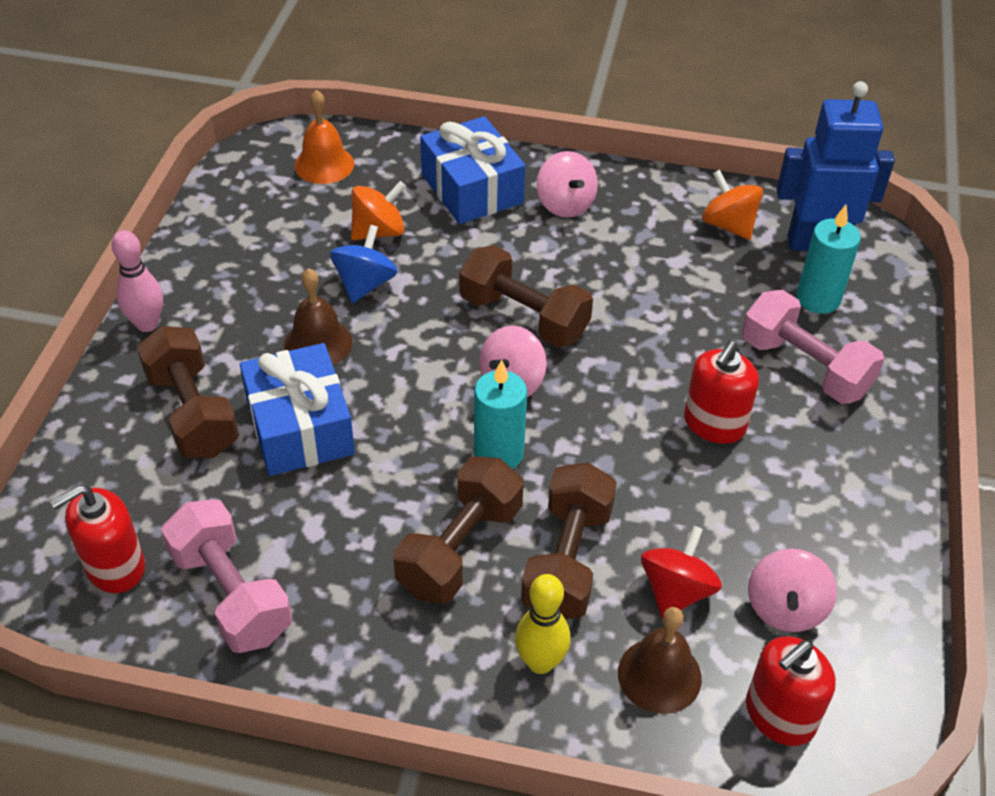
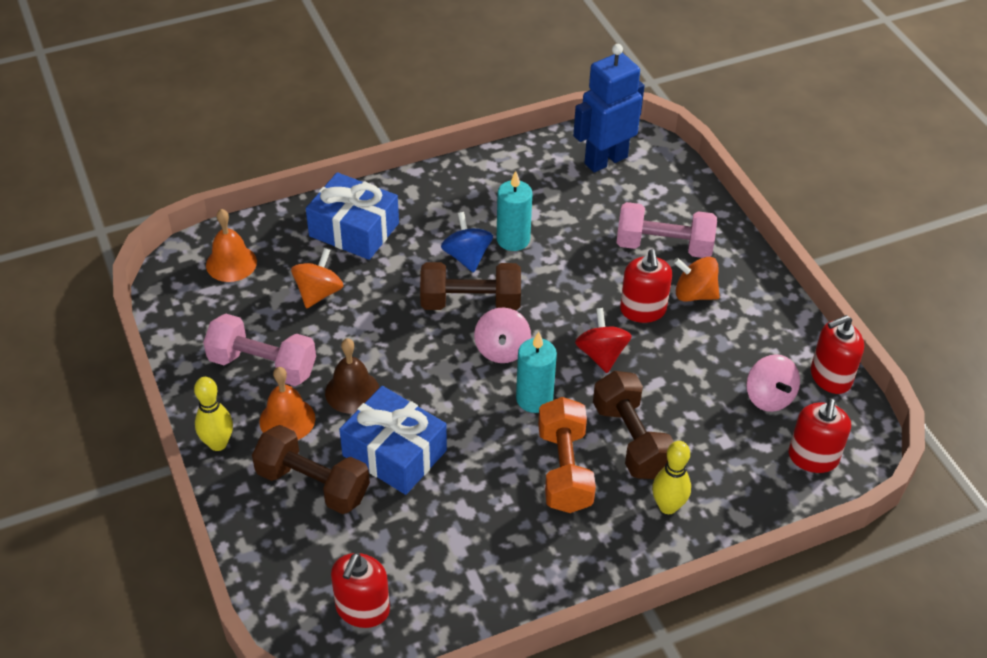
camera: 35 degrees left, 0 degrees up
pink bowling pin [112,230,163,332] -> yellow bowling pin [194,377,233,451]
pink dumbbell [161,499,292,653] -> pink dumbbell moved to [203,314,316,386]
blue spinning top [330,225,397,303] -> blue spinning top moved to [441,212,493,273]
brown dumbbell [393,456,524,604] -> orange dumbbell [538,397,596,513]
pink spinning top [537,151,598,218] -> none
brown bell [618,607,702,714] -> none
red spinning top [641,525,722,619] -> red spinning top moved to [575,308,632,373]
orange spinning top [702,170,763,240] -> orange spinning top moved to [673,257,720,302]
turquoise candle [796,205,861,314] -> turquoise candle moved to [497,171,532,251]
none -> orange bell [259,367,315,440]
none -> red soap dispenser [811,315,864,394]

